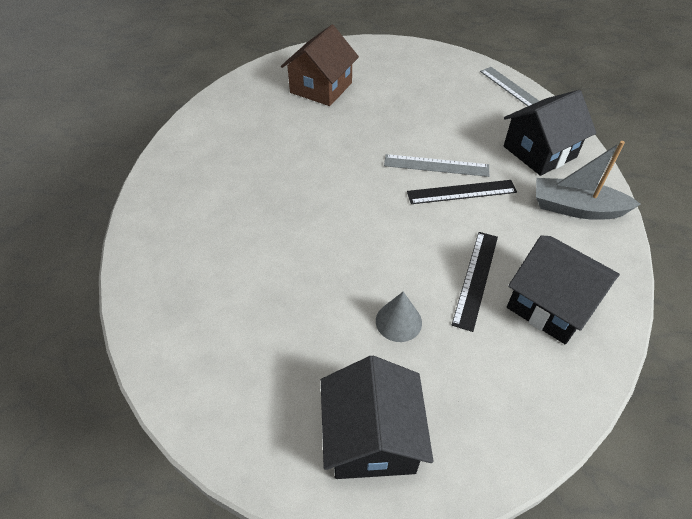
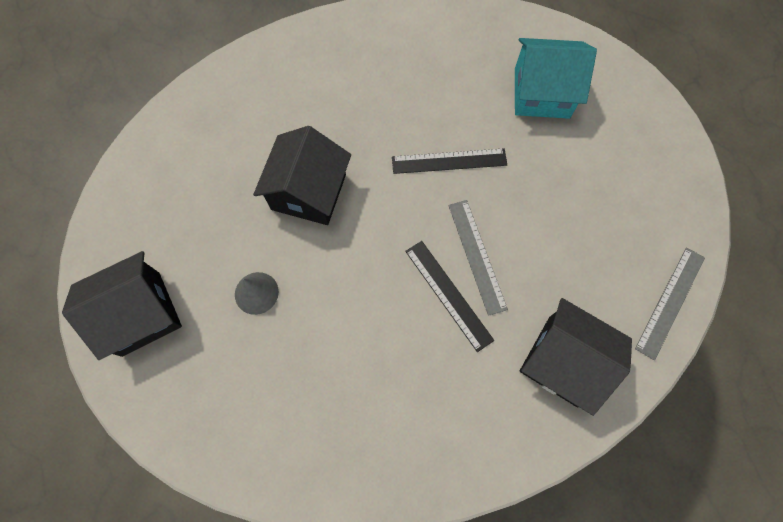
camera: 65 degrees right, 20 degrees up
brown house [281,25,359,106] -> turquoise house [515,38,597,119]
black ruler [452,232,498,332] -> black ruler moved to [392,148,507,174]
black house [507,235,620,344] -> black house moved to [253,126,351,225]
grey boat [536,141,641,220] -> none

